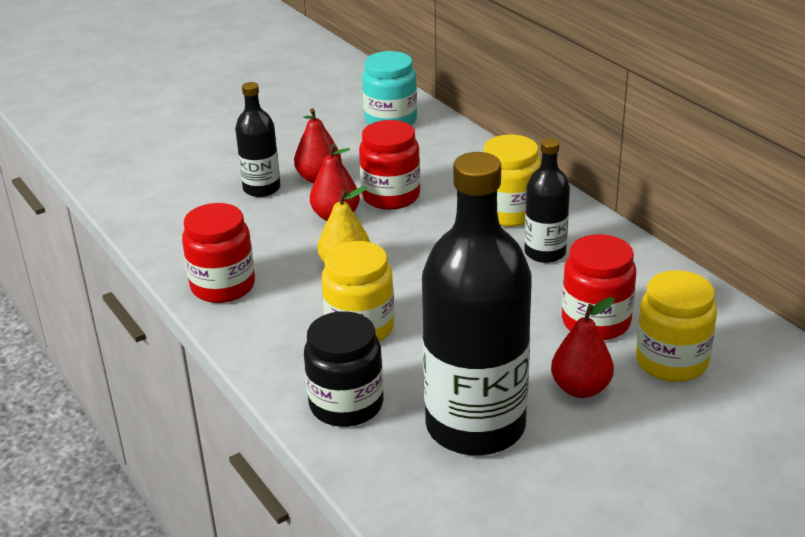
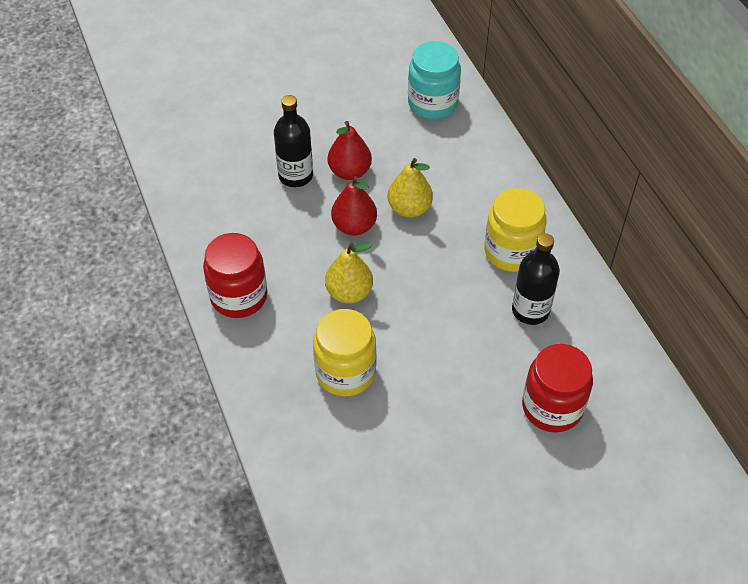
camera: 10 degrees right, 20 degrees up
black jar [304,311,384,427] -> none
red jar [359,120,420,210] -> yellow pear [388,158,433,218]
black bottle [422,152,532,456] -> none
red pear [551,297,615,398] -> none
yellow jar [636,270,717,382] -> none

